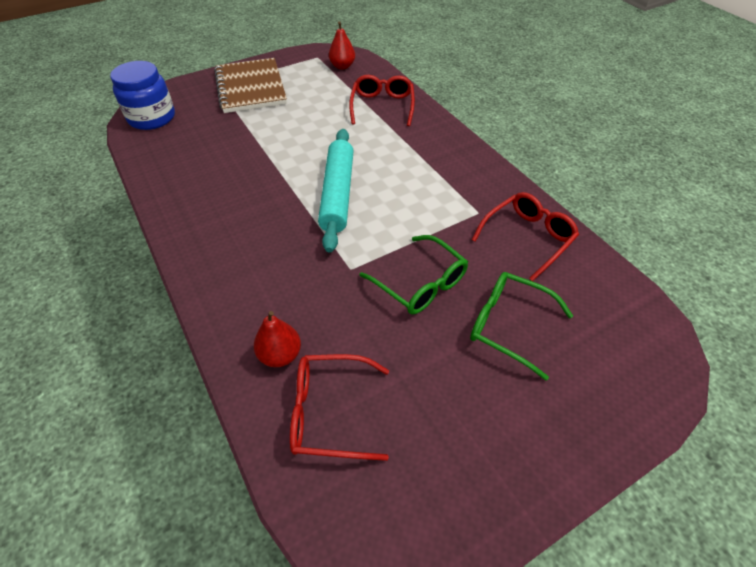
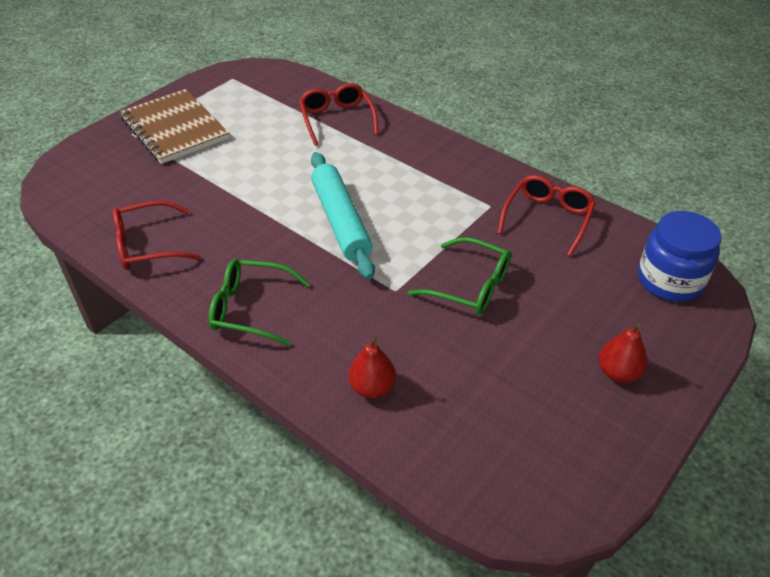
camera: 20 degrees left, 5 degrees down
blue jar [110,61,175,130] -> blue jar moved to [638,211,721,302]
red glasses [290,354,389,461] -> red glasses moved to [113,200,201,270]
red pear [329,21,355,70] -> red pear moved to [599,324,647,383]
green glasses [470,272,573,380] -> green glasses moved to [209,259,310,346]

